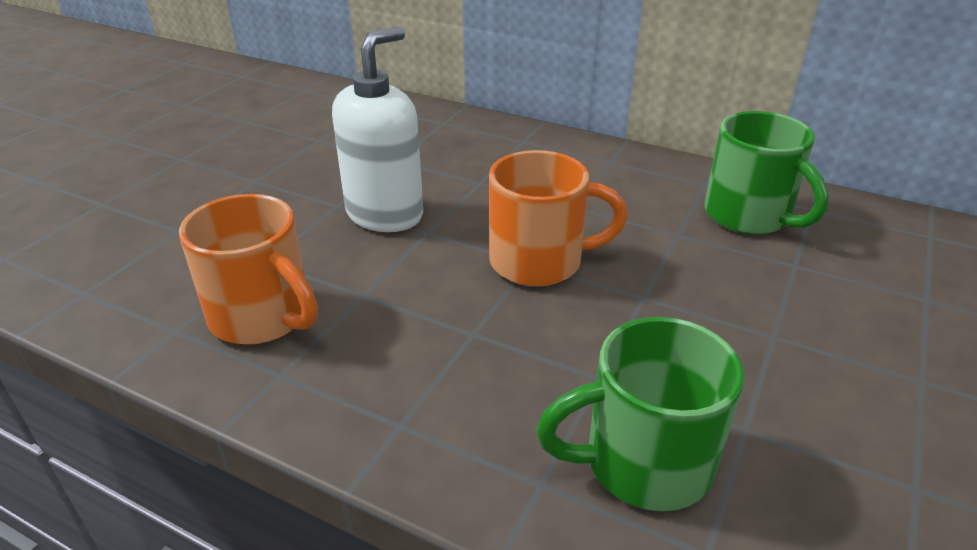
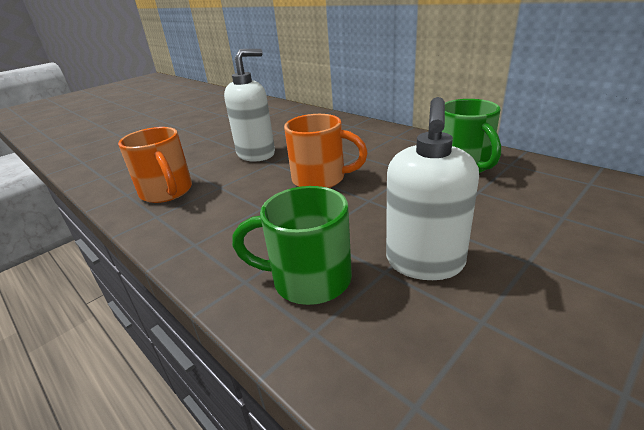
camera: 20 degrees right, 5 degrees down
none -> white soap dispenser [386,97,479,280]

